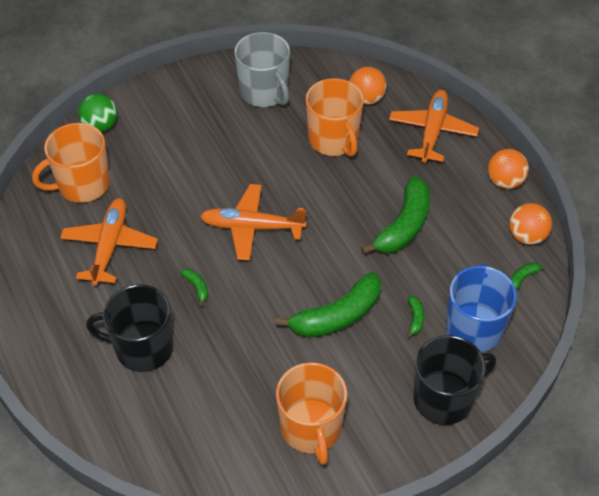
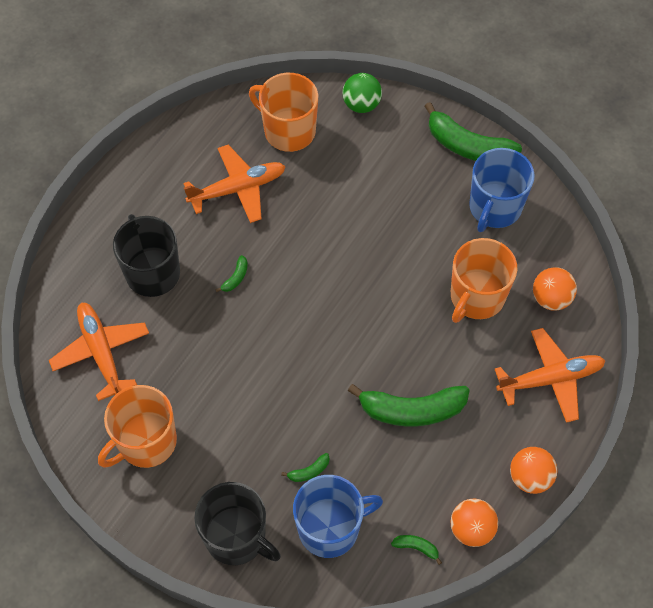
camera: 60 degrees right, 10 degrees up
orange plane [200,184,306,261] -> orange plane moved to [49,302,149,401]
grey mug [234,32,290,107] -> blue mug [469,148,535,232]
green banana [275,272,381,338] -> green banana moved to [425,102,522,161]

